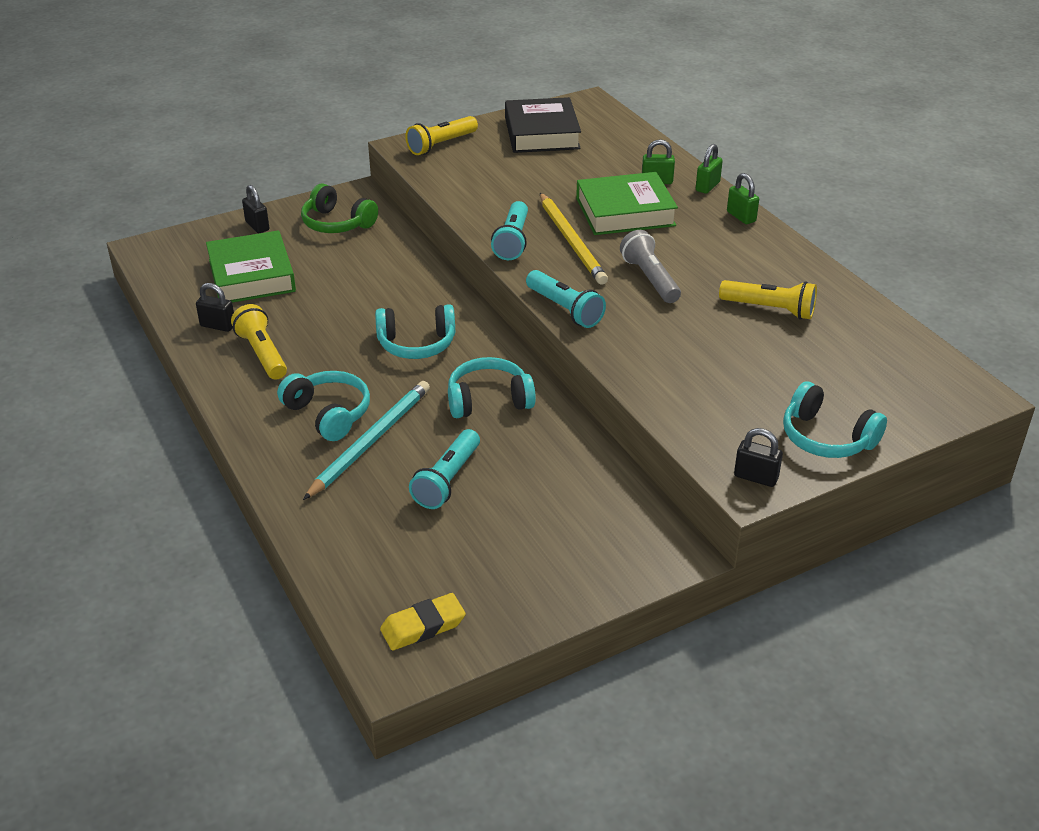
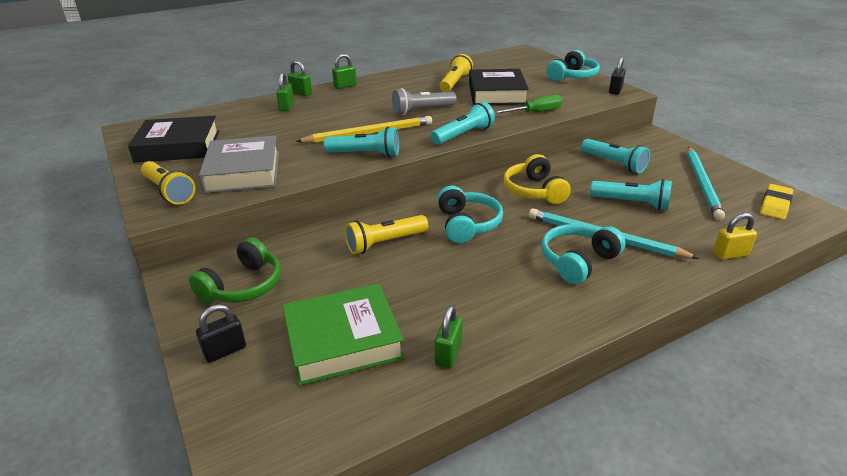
camera: 90 degrees left, 5 degrees down
black padlock [196,283,234,332] -> green padlock [435,305,463,368]
yellow flashlight [231,304,287,380] -> yellow flashlight moved to [345,215,428,255]
yellow eraser [380,593,466,650] -> yellow eraser turned 60 degrees clockwise [760,184,793,220]
turquoise headphones [448,357,536,418] -> yellow headphones [503,154,571,204]
green book [576,172,678,235] -> none
none -> grey book [199,135,279,193]
none -> black book [469,69,529,105]
none -> green screwdriver [494,95,563,114]
none -> turquoise flashlight [581,139,650,173]
none -> turquoise pencil [687,147,725,220]
none -> yellow padlock [713,213,757,260]

